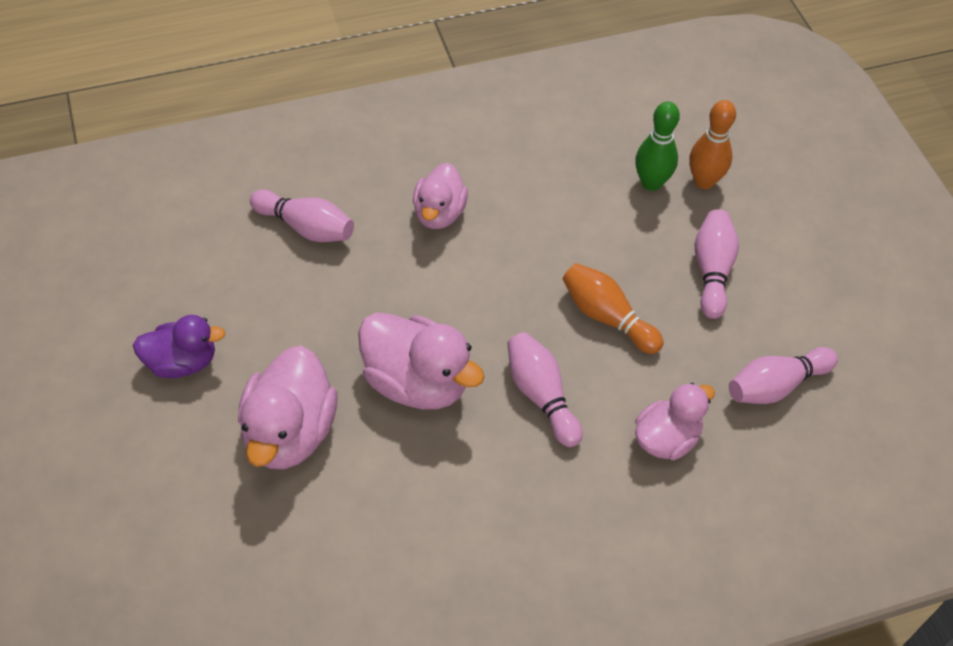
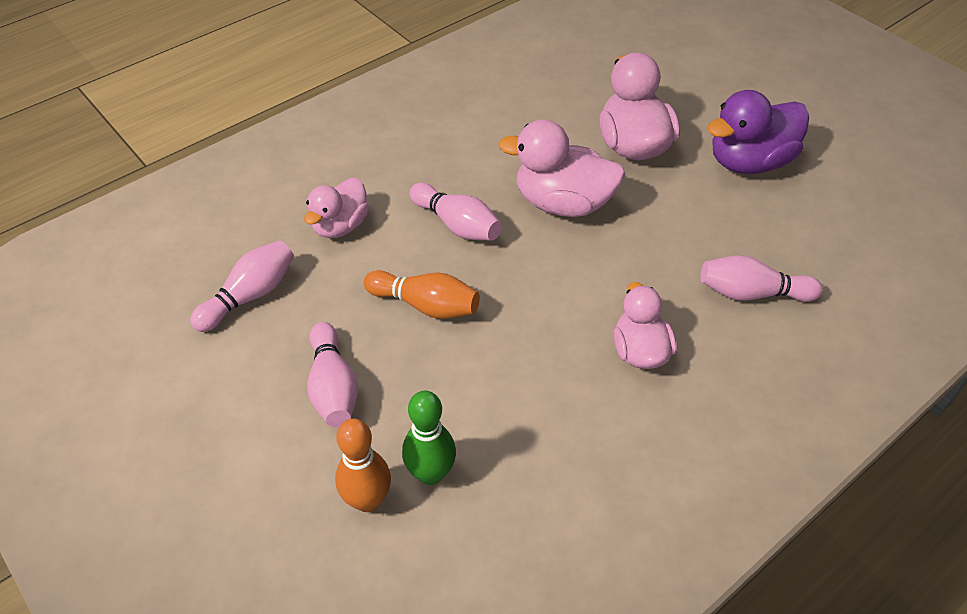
camera: 160 degrees right, 5 degrees down
purple duck [133,315,226,378] -> purple duck [707,90,809,174], size x1.54

